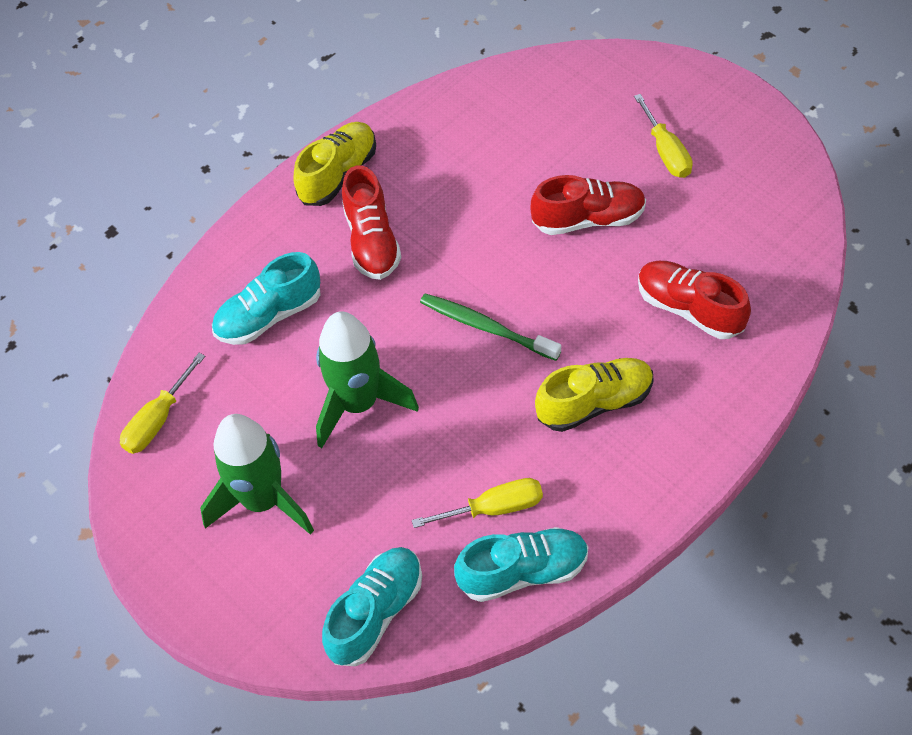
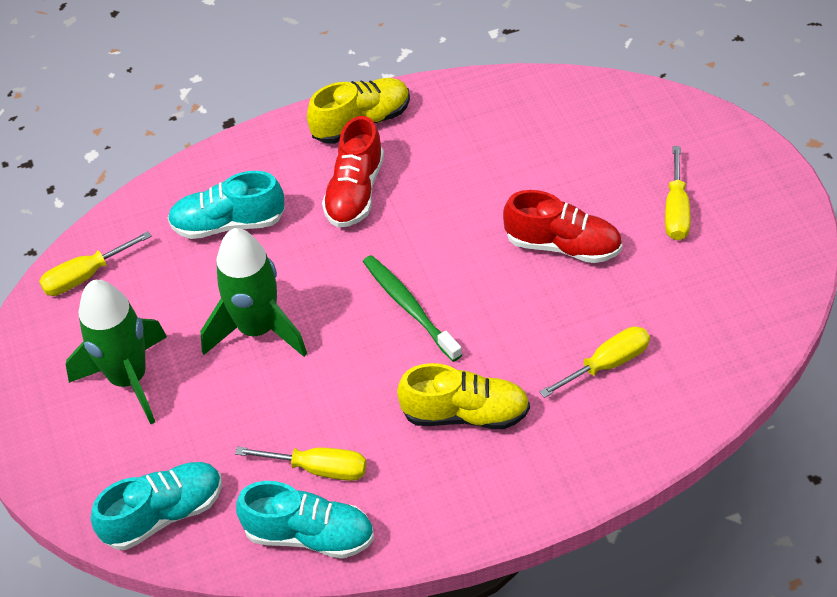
camera: 25 degrees right, 5 degrees down
red shoe [638,261,751,339] -> yellow screwdriver [539,326,650,398]

